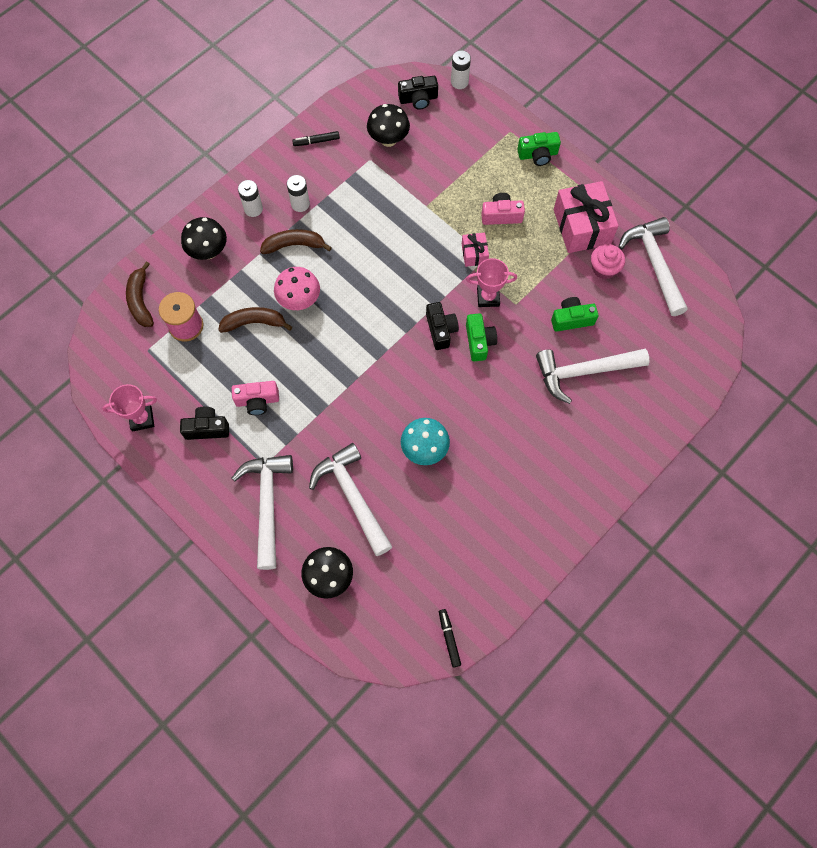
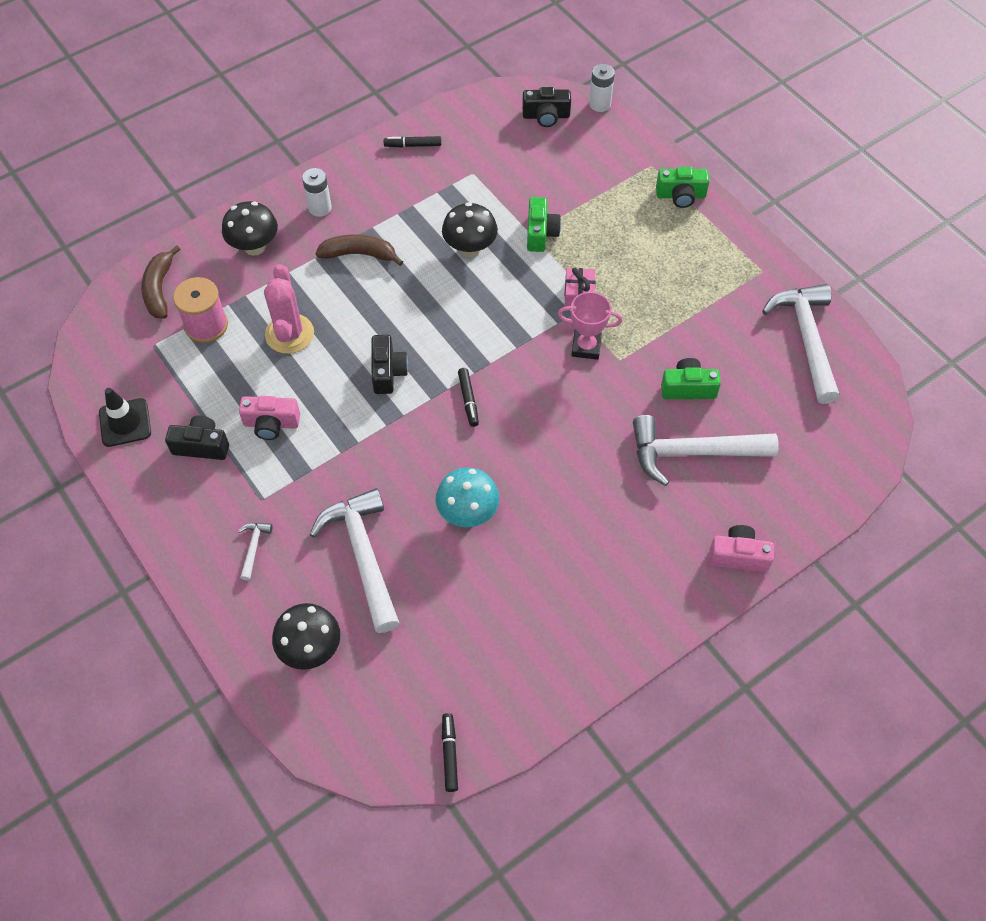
camera: 10 degrees right, 10 degrees down
pink trophy [102,384,157,431] -> black traffic cone [99,388,151,447]
brown banana [218,307,292,333] -> pink cactus [264,264,314,354]
white hammer [232,455,293,570] -> white hammer [238,523,272,581], size x0.42
pink mushroom [274,267,320,310] -> none
white battery [287,175,310,212] -> none
black mushroom [367,104,410,147] -> black mushroom moved to [442,202,498,257]
black camera [426,302,459,350] -> black camera moved to [372,335,408,394]
green camera [466,313,497,361] -> green camera moved to [527,197,561,252]
pink camera [481,193,525,225] -> pink camera moved to [709,525,774,572]
pink gift [554,181,619,253] -> none
pink cupcake [591,244,625,279] -> none
none -> black marker [458,368,479,427]

